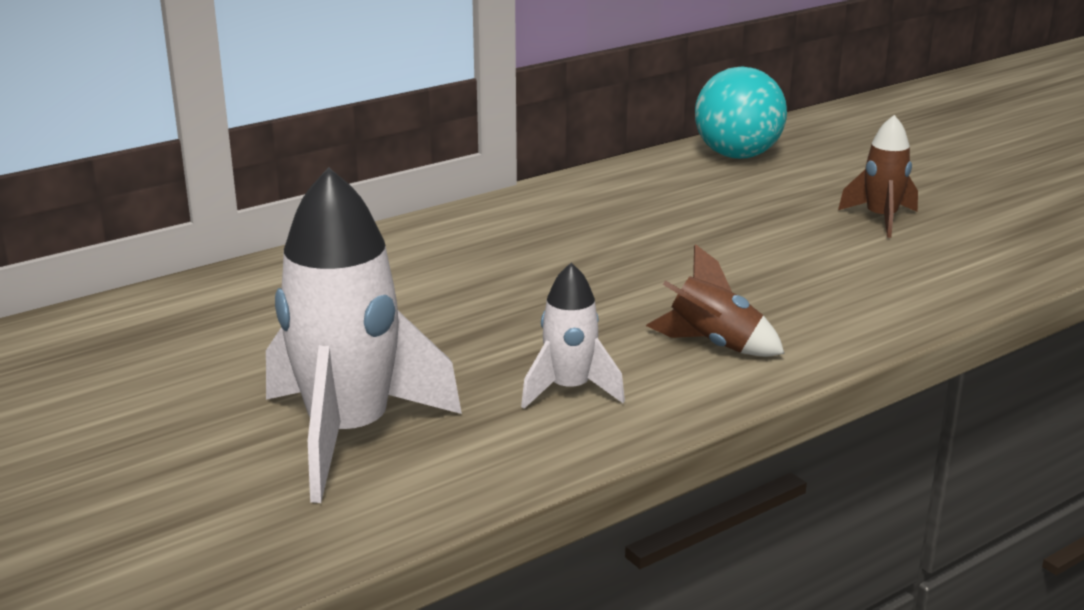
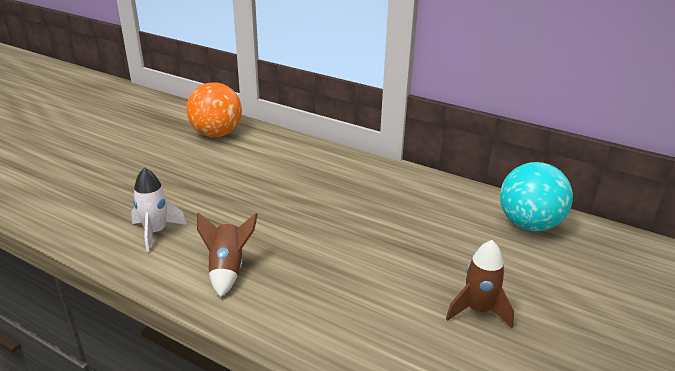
camera: 65 degrees right, 5 degrees up
white rocket [266,167,462,503] -> none
none -> orange ball [186,82,242,137]

